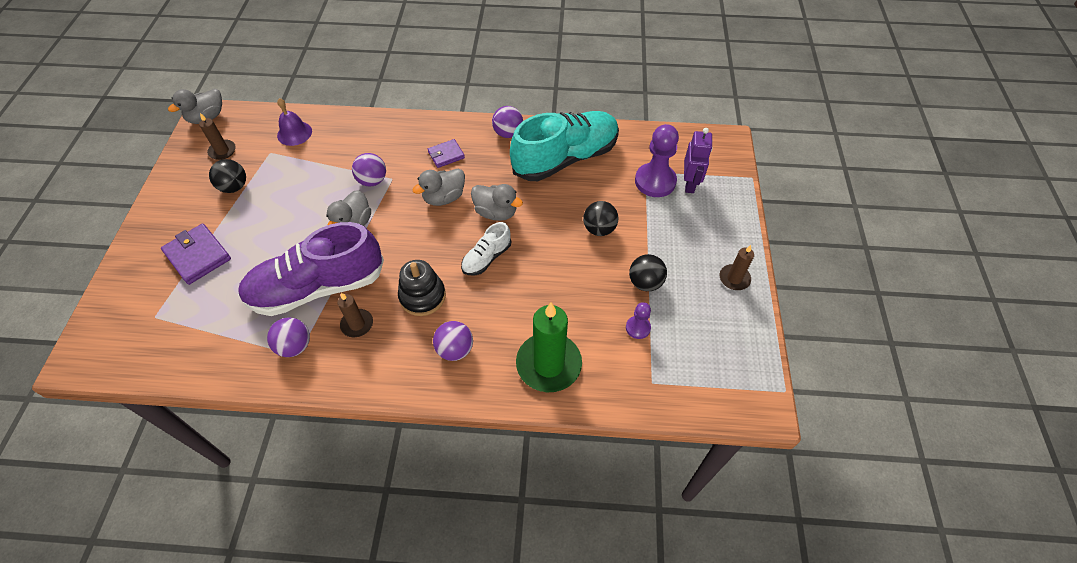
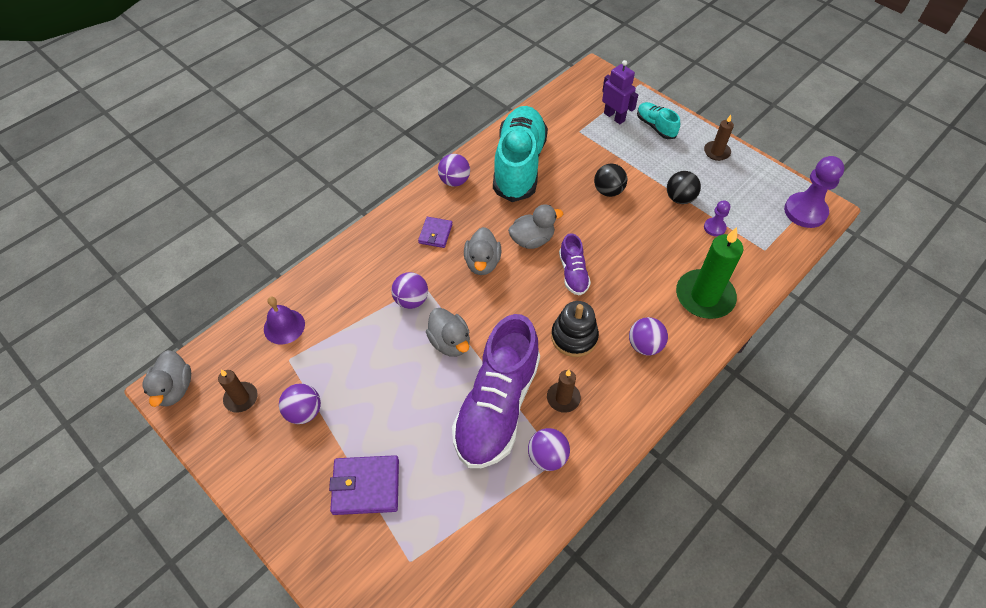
camera: 50 degrees left, 0 degrees up
black ball [209,159,246,193] -> purple ball [279,383,321,424]
white shoe [461,222,511,275] -> purple shoe [559,233,591,296]
purple pawn [635,124,679,197] -> purple pawn moved to [784,156,844,228]
none -> turquoise shoe [637,102,680,139]

